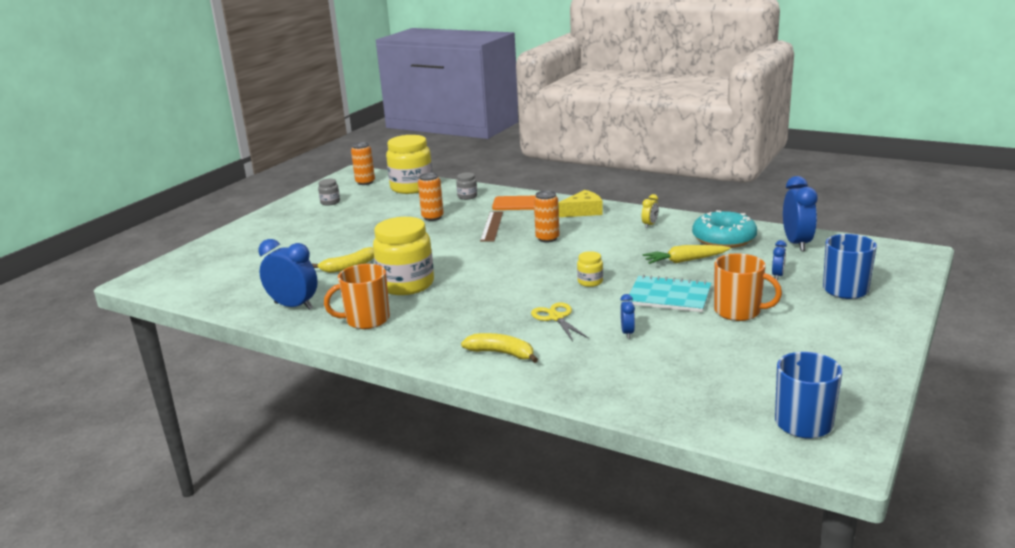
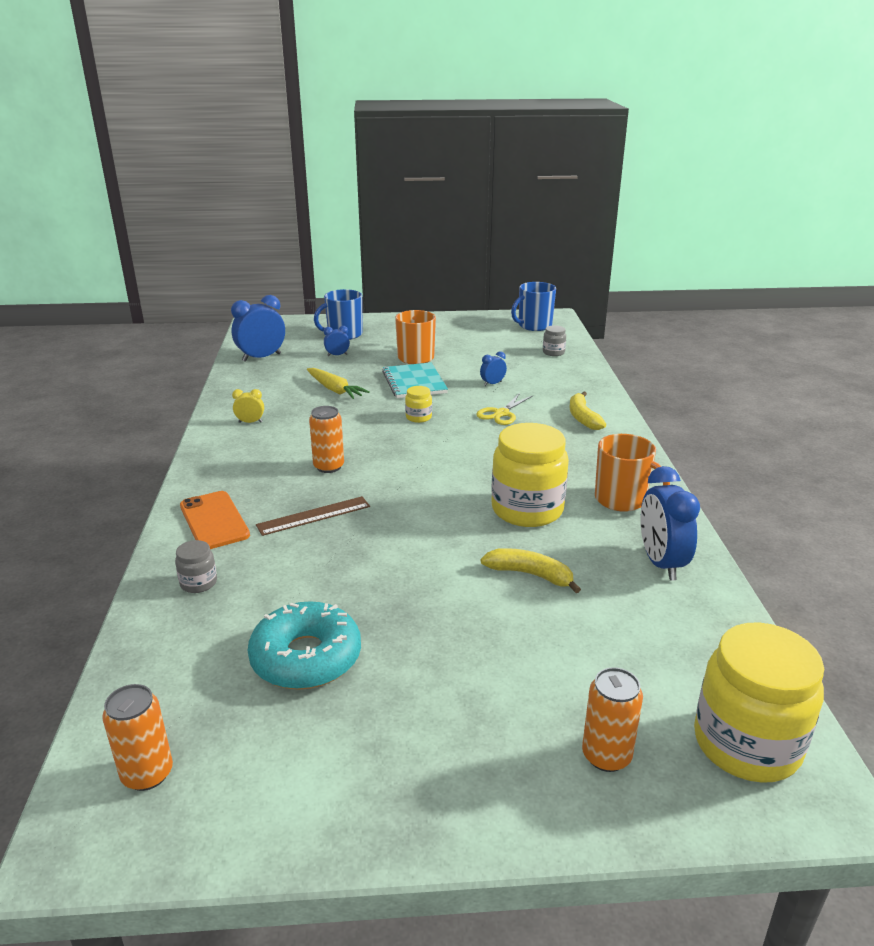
camera: 125 degrees left, 5 degrees up
grey jar [318,179,340,206] -> grey jar moved to [543,325,566,356]
yellow jar [386,135,433,194] -> yellow jar moved to [694,622,824,783]
orange can [418,173,444,221] -> orange can moved to [582,667,643,772]
yellow cheese [558,190,603,217] -> none
turquoise donut [692,210,757,248] -> turquoise donut moved to [248,601,361,690]

